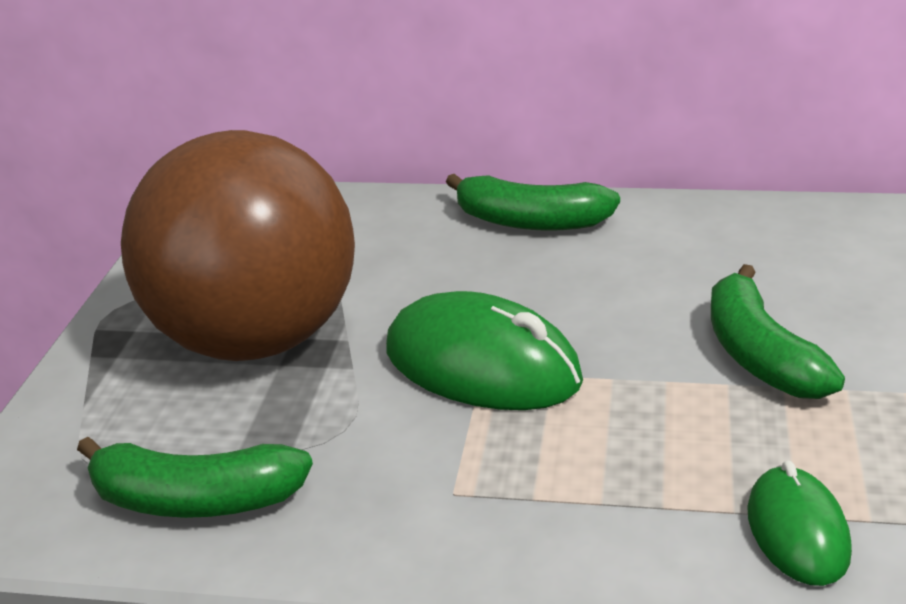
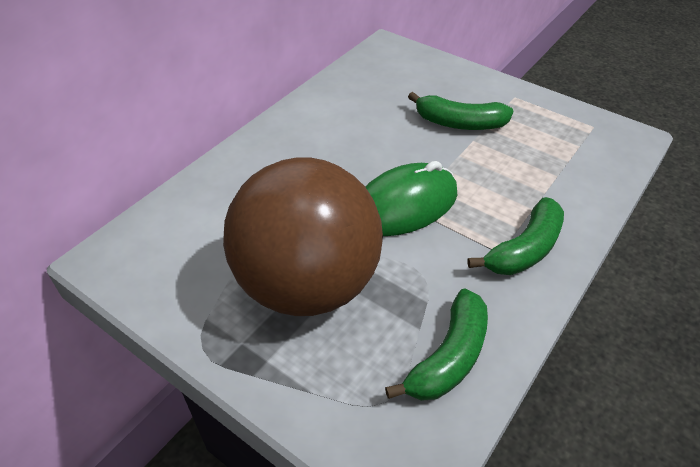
camera: 65 degrees left, 15 degrees up
green banana [446,174,620,231] -> green banana moved to [467,197,564,275]
green mouse [747,461,852,586] -> none

